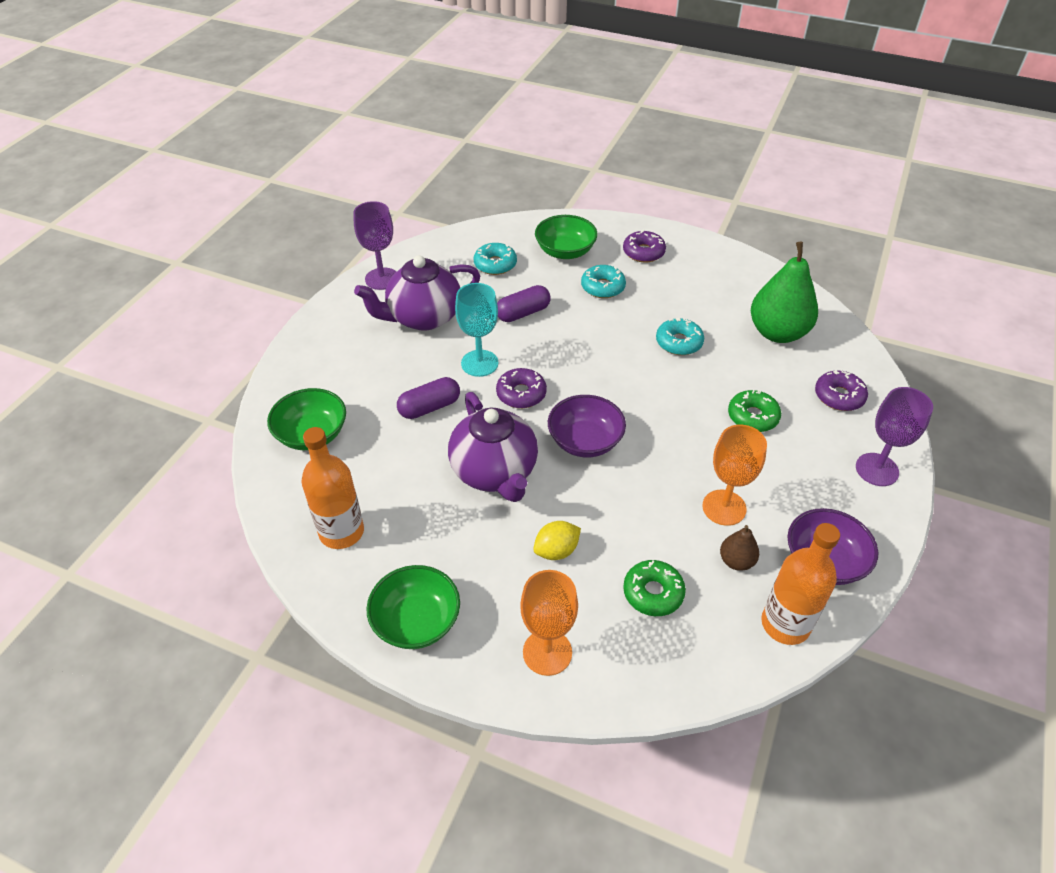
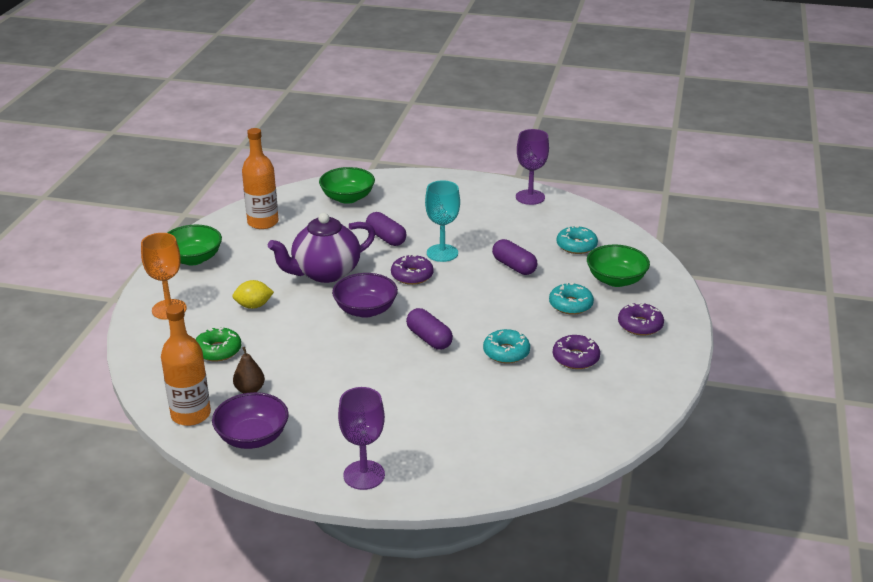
camera: 80 degrees right, 15 degrees down
purple teapot [354,255,480,331] -> none
yellow lemon [533,521,581,560] -> yellow lemon turned 60 degrees counterclockwise [232,280,274,309]
orange goblet [702,425,767,526] -> none
green donut [728,390,781,432] -> none
green pear [751,241,818,343] -> none
purple donut [815,370,868,411] -> purple donut moved to [553,335,600,369]
none -> purple capsule [406,308,453,350]

